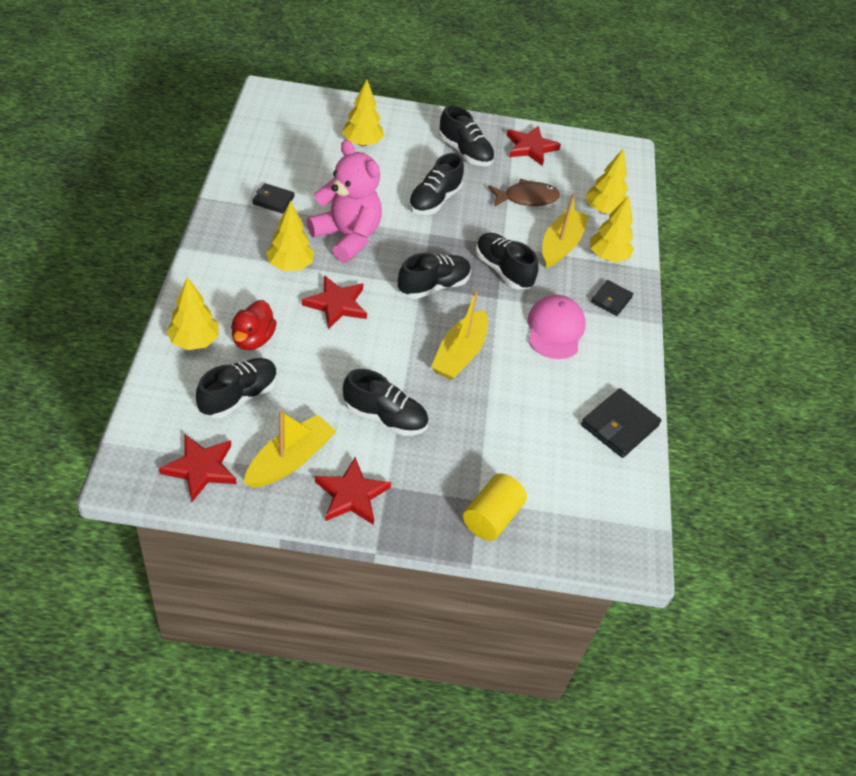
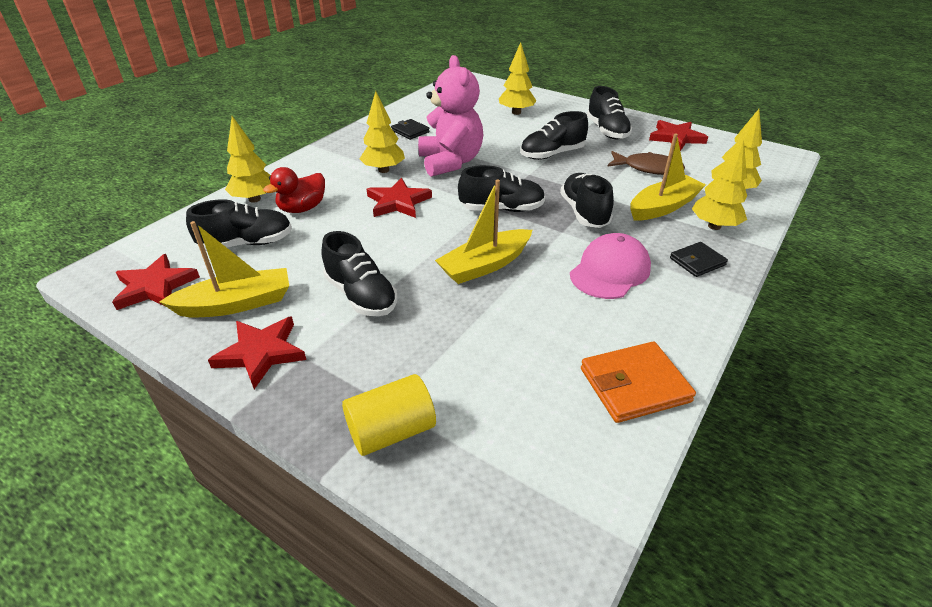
camera: 35 degrees right, 10 degrees down
black wallet [581,388,661,458] -> orange wallet [581,341,696,423]

